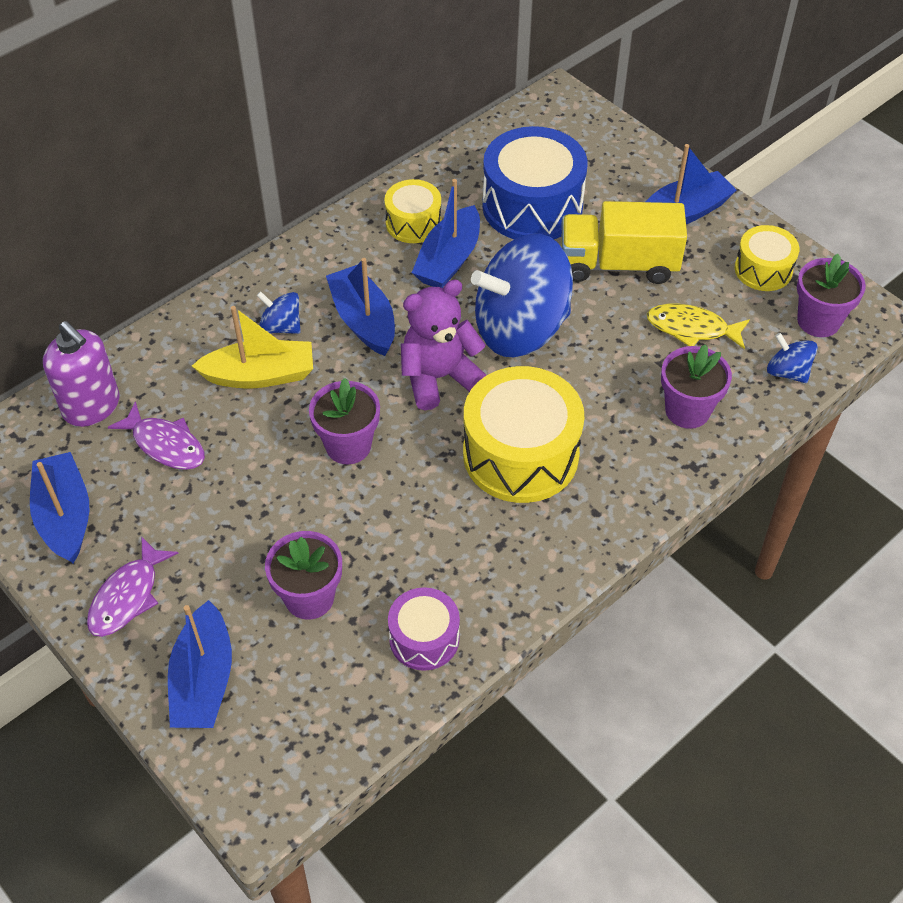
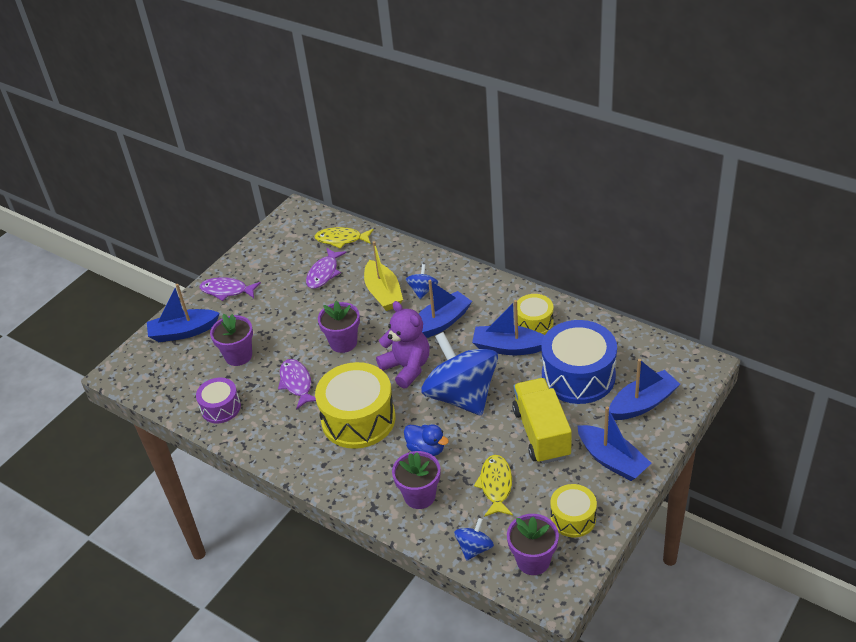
camera: 80 degrees right, 10 degrees down
blue boat [30,452,89,563] -> blue boat moved to [609,359,680,420]
purple soap dispenser [43,321,119,427] -> yellow fish [315,227,374,249]
none -> purple fish [278,359,316,410]
none -> blue duck [404,424,449,456]

